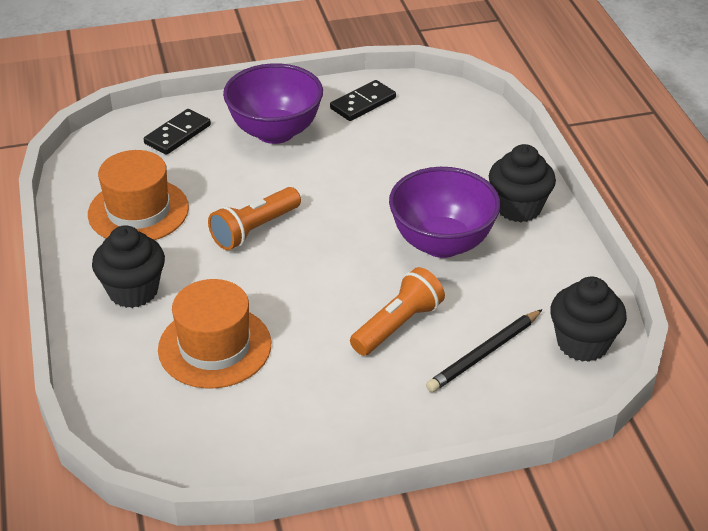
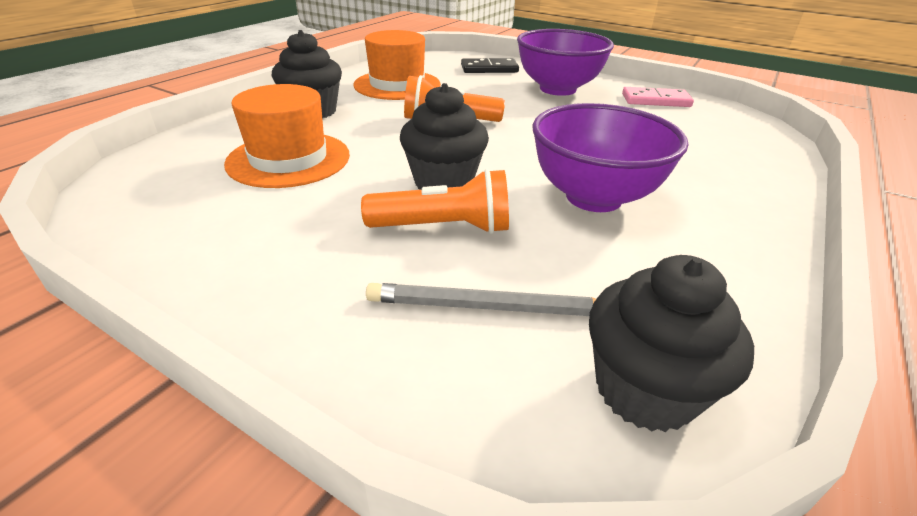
camera: 45 degrees right, 5 degrees down
black domino [330,80,396,121] -> pink domino [622,87,694,107]
black pencil [426,309,543,392] -> grey pencil [366,283,596,316]
black cupcake [489,144,556,222] -> black cupcake moved to [400,83,489,190]

